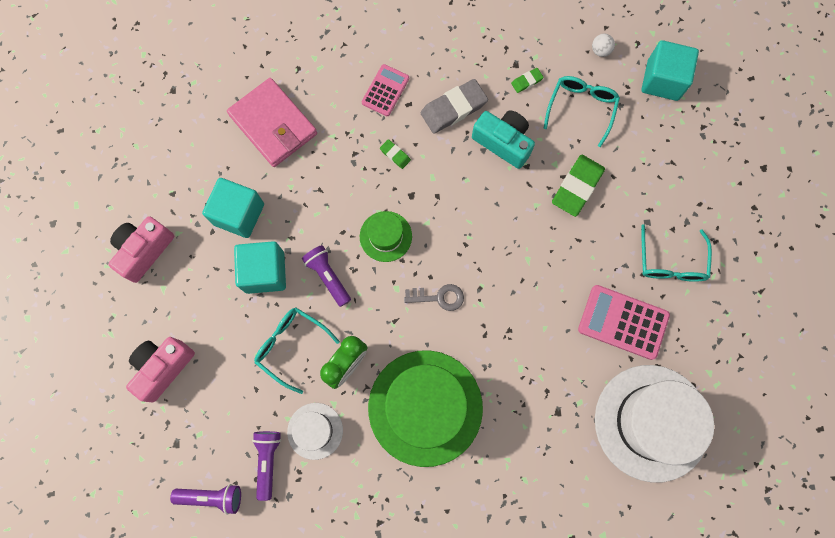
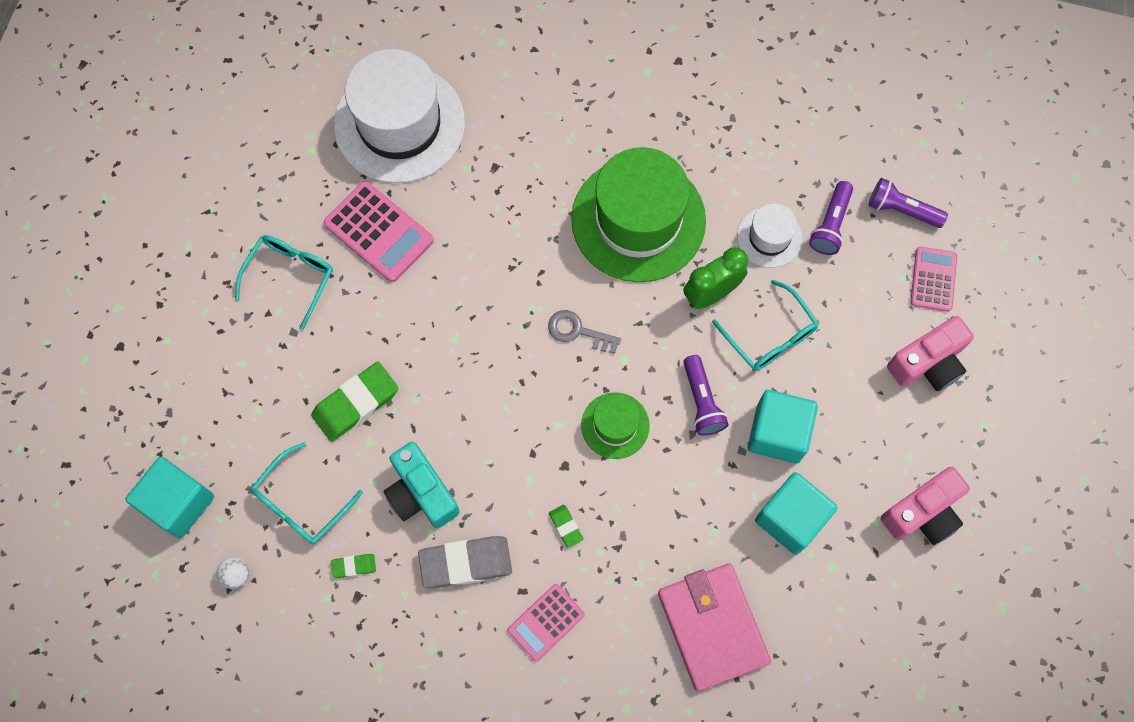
camera: 160 degrees left, 5 degrees down
none -> pink calculator [910,246,957,312]

